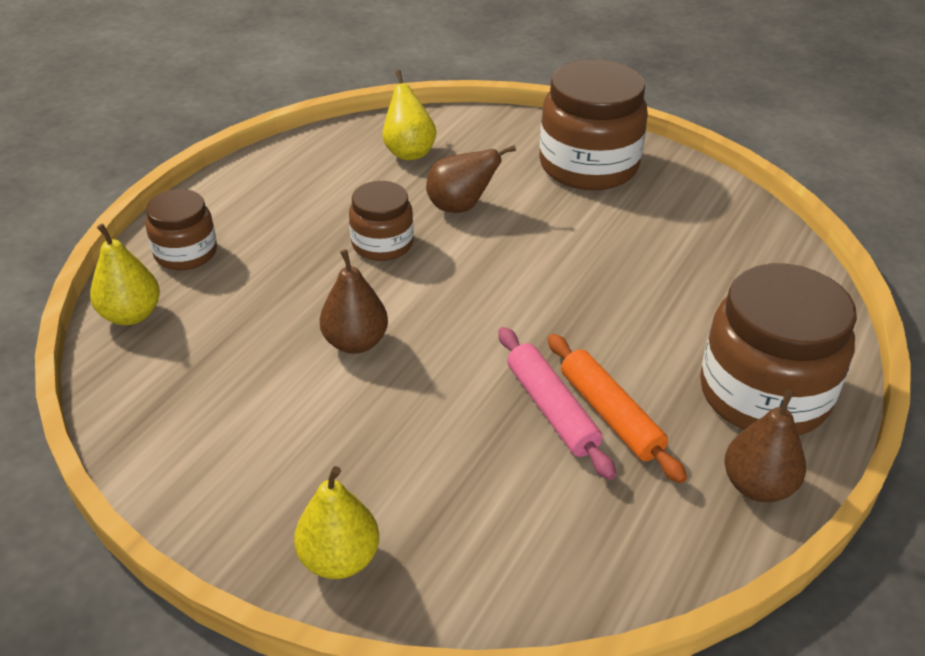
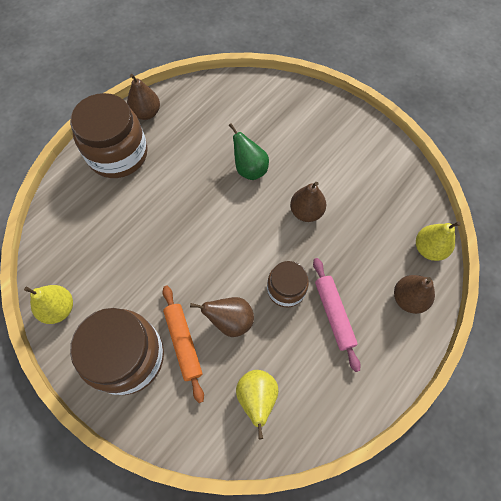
camera: 170 degrees left, 25 degrees up
brown jar [146,189,217,270] -> brown pear [394,275,435,314]
yellow pear [294,466,379,579] -> yellow pear moved to [24,285,73,324]
pink rolling pin [498,327,616,480] -> pink rolling pin moved to [313,258,361,372]
orange rolling pin [548,334,687,483] -> orange rolling pin moved to [162,286,204,403]
none -> green pear [229,123,269,180]

